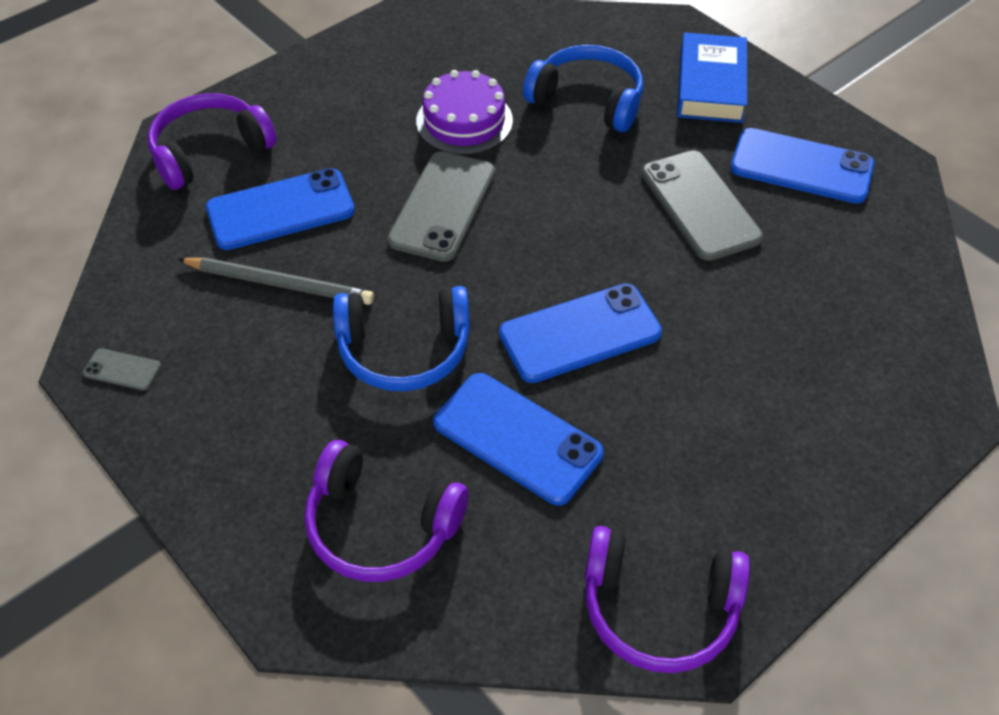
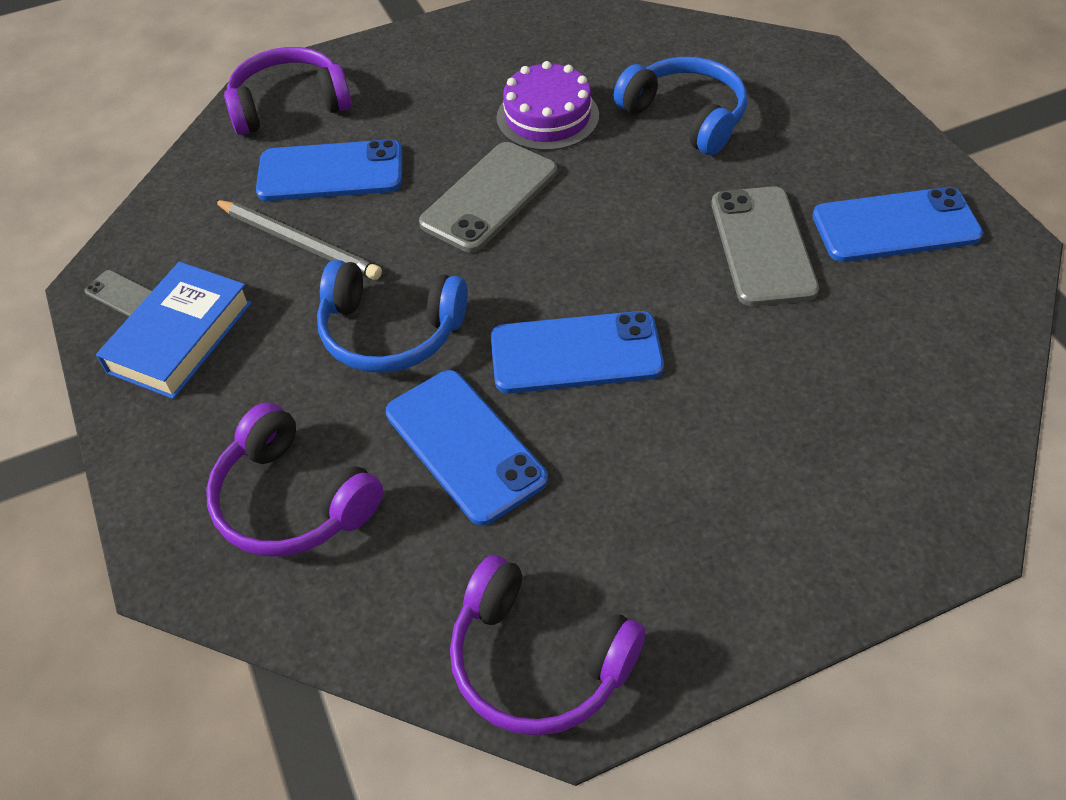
camera: 20 degrees right, 0 degrees up
blue book [677,32,747,123] -> blue book moved to [96,262,252,399]
blue phone [730,128,874,204] -> blue phone turned 45 degrees counterclockwise [812,187,983,262]

